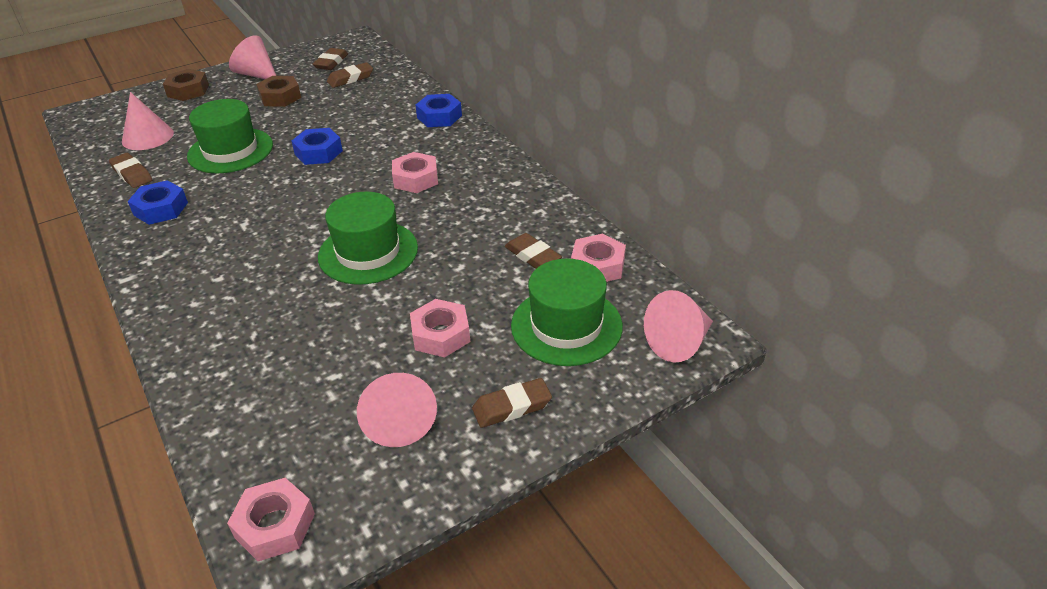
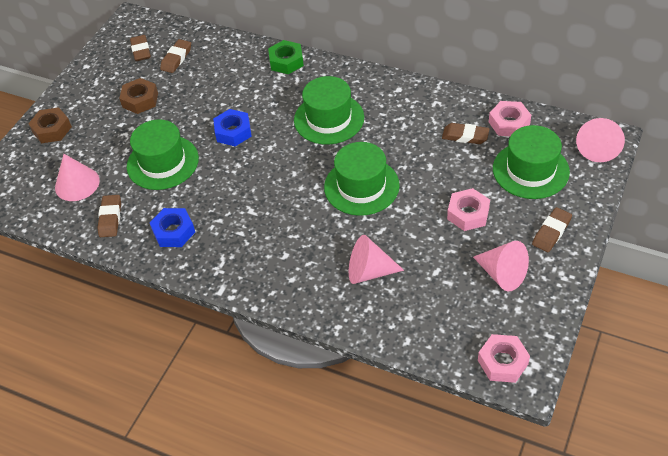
camera: 30 degrees left, 10 degrees up
brown eraser [109,153,152,188] -> brown eraser turned 75 degrees clockwise [97,195,121,237]
pink cone [229,36,276,79] -> pink cone moved to [349,235,404,284]
pink nut [392,152,438,193] -> green hat [294,76,364,144]
blue nut [416,94,462,127] -> green nut [268,40,304,74]

